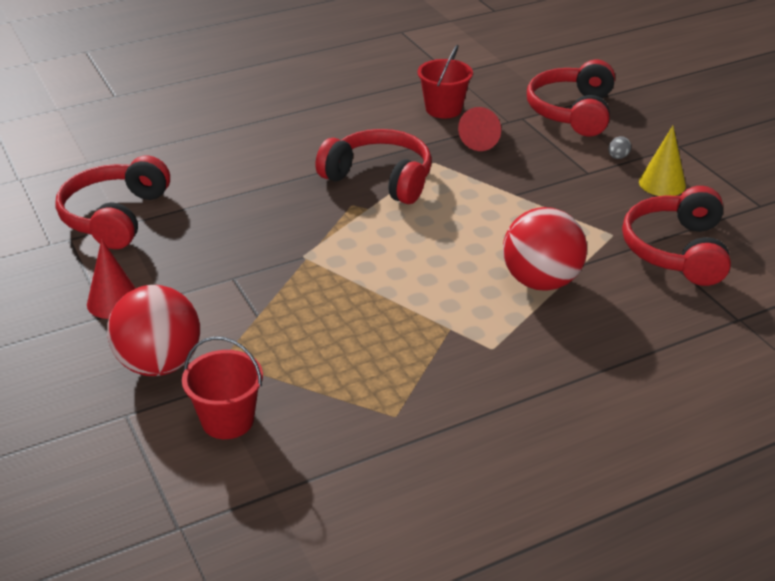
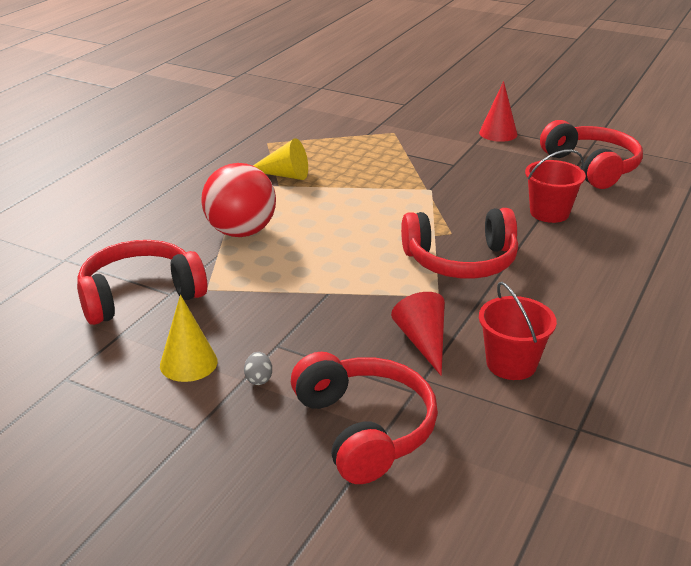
camera: 145 degrees right, 5 degrees down
red ball [107,285,200,376] -> none
red bucket [182,336,263,439] -> red bucket moved to [525,150,586,223]
red headphones [622,186,731,286] -> red headphones turned 90 degrees counterclockwise [77,240,207,325]
none -> yellow cone [253,138,308,180]

